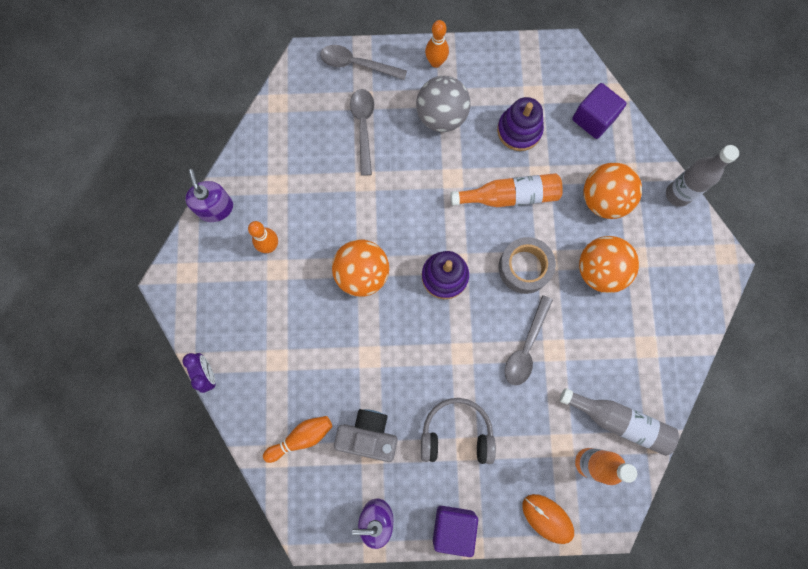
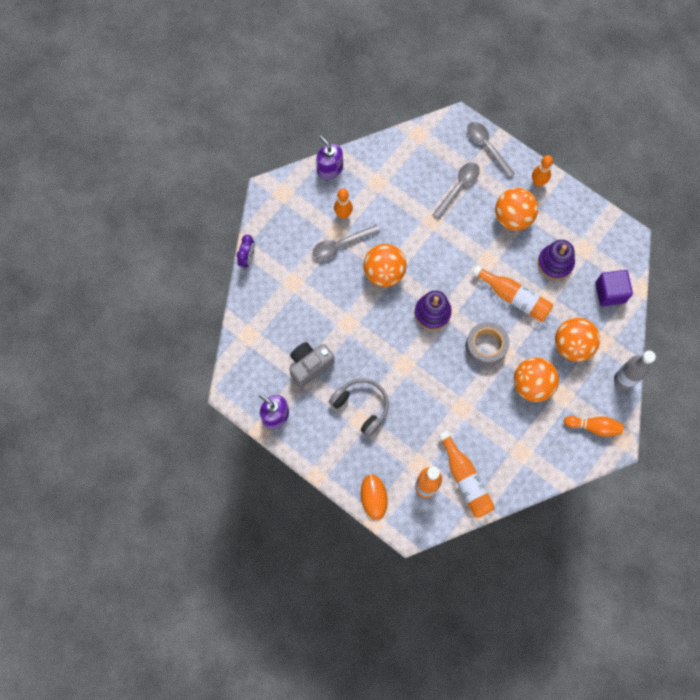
camera: 40 degrees right, 5 degrees down
purple soap dispenser [185,169,233,222] -> purple soap dispenser turned 60 degrees counterclockwise [316,136,343,179]
orange bowling pin [263,416,332,463] -> orange bowling pin moved to [564,416,624,437]
grey camera [334,409,398,462] -> grey camera turned 90 degrees counterclockwise [289,342,334,388]
grey ball [416,76,471,132] -> orange ball [495,188,538,231]
purple cube [433,506,478,557] -> none
grey spoon [505,295,553,385] -> grey spoon moved to [313,225,380,260]
grey bottle [560,388,679,456] -> orange bottle [439,431,495,518]

